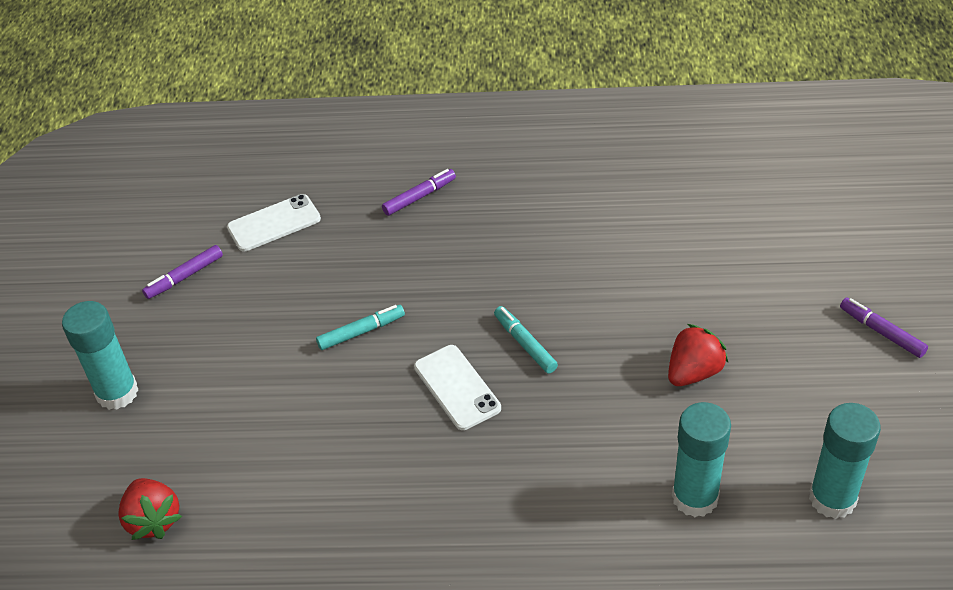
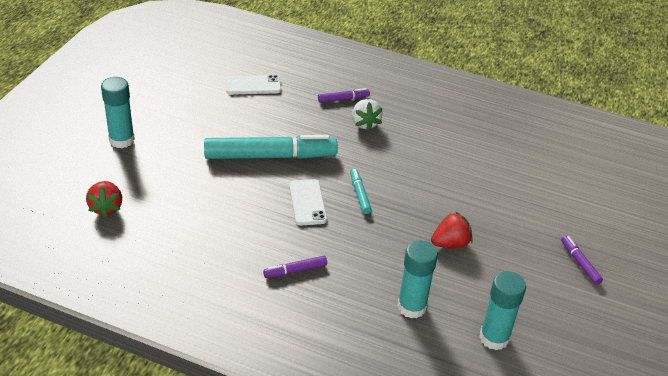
camera: 15 degrees right, 5 degrees down
purple marker [142,245,223,299] -> purple marker moved to [263,256,327,278]
turquoise marker [316,305,405,350] -> turquoise marker [204,135,338,159], size x2.31
none -> white strawberry [352,99,383,132]

